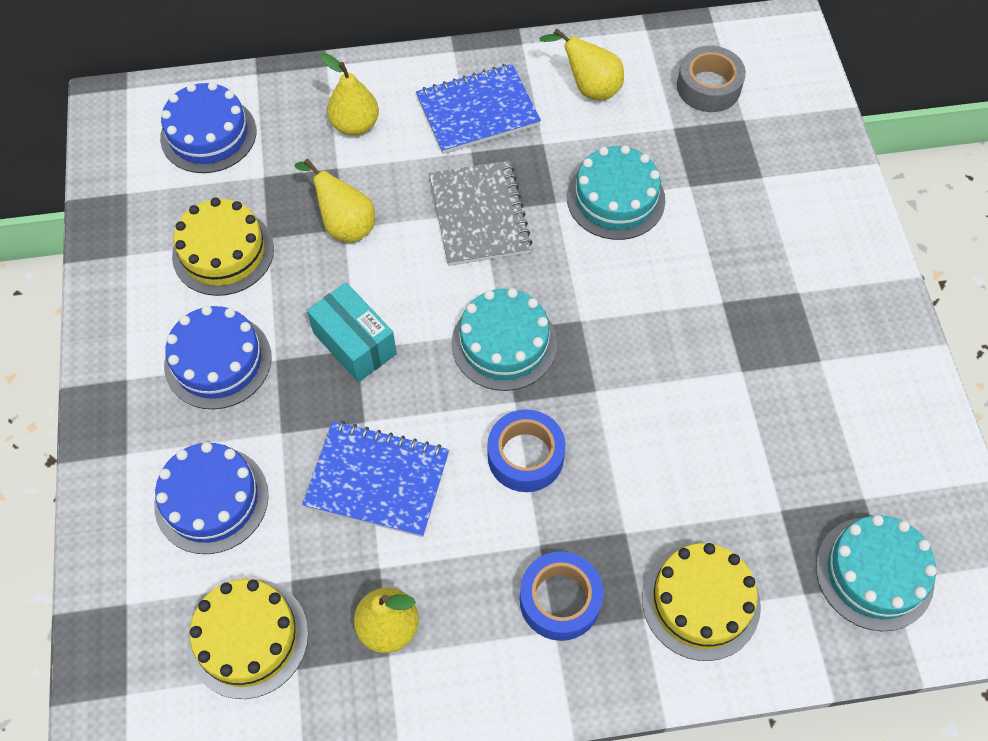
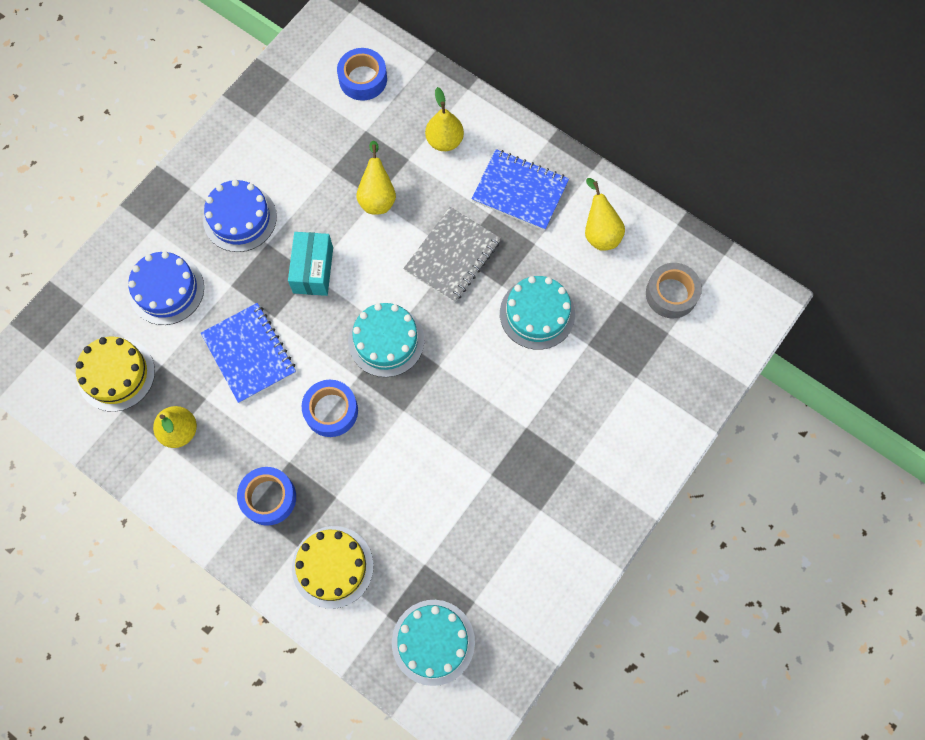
camera: 45 degrees right, 10 degrees up
blue cake [160,82,256,173] -> blue tape [337,48,387,101]
yellow cake [172,198,274,296] -> none

